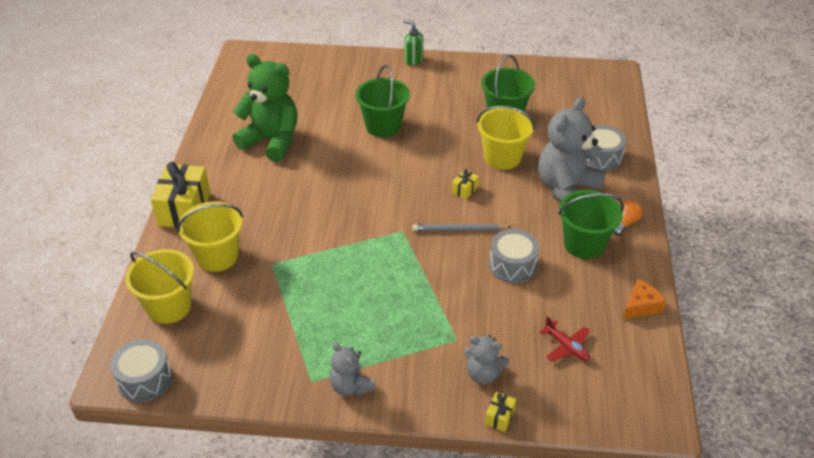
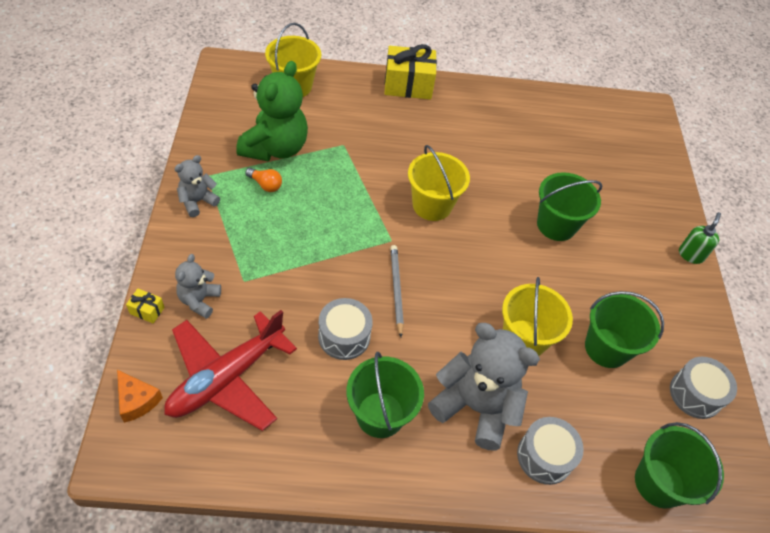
camera: 80 degrees right, 10 degrees up
grey drum [110,339,172,402] -> grey drum moved to [670,357,737,419]
yellow bucket [177,201,243,272] -> yellow bucket moved to [408,145,470,221]
green teddy bear [232,54,298,162] -> green teddy bear moved to [236,61,308,161]
yellow gift [452,170,479,199] -> none
red plane [540,316,590,362] -> red plane [164,310,297,431], size x2.32
orange light bulb [613,200,643,235] -> orange light bulb moved to [245,168,282,192]
orange cheese [623,279,666,319] -> orange cheese moved to [117,370,163,423]
none -> green bucket [635,422,724,508]

